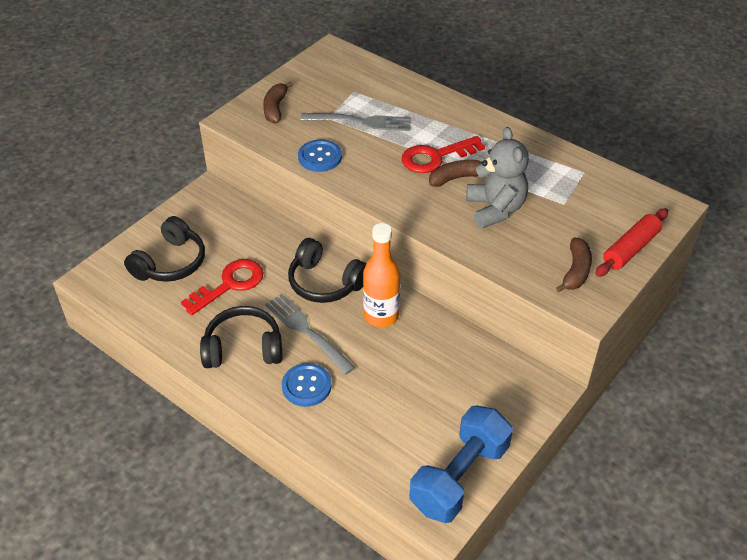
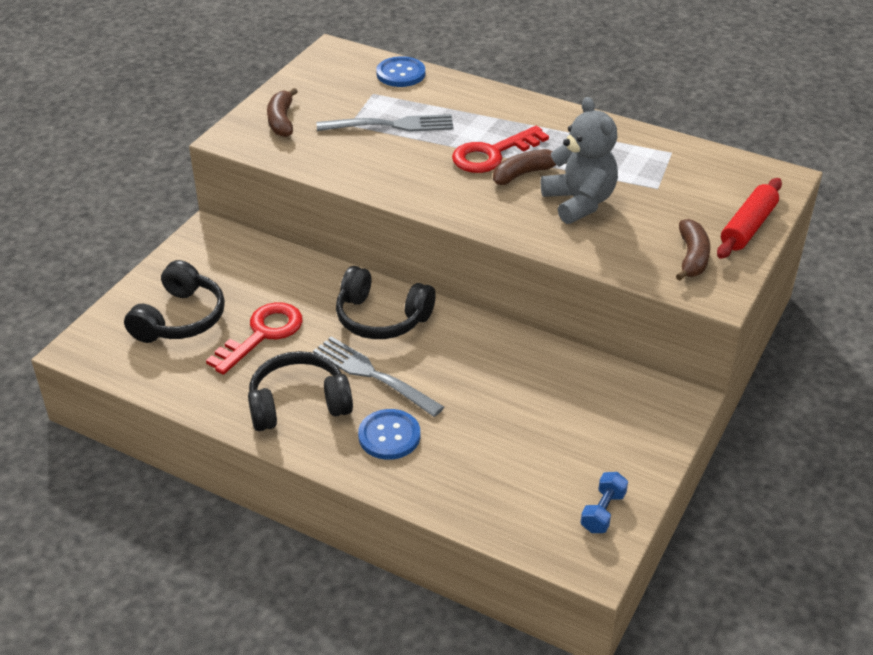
camera: 10 degrees left, 5 degrees down
blue button [298,139,342,172] -> blue button moved to [376,56,425,87]
orange bottle [363,223,400,327] -> none
blue dumbbell [409,405,513,523] -> blue dumbbell [580,472,628,533], size x0.44

